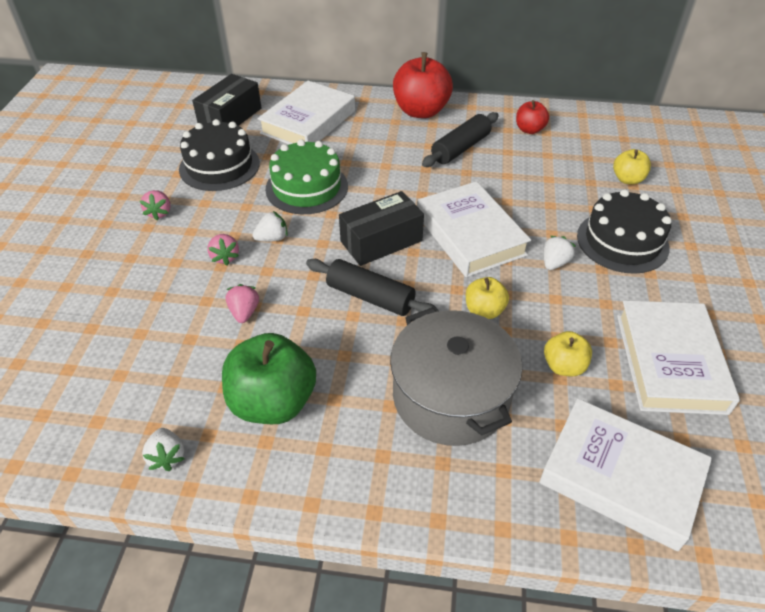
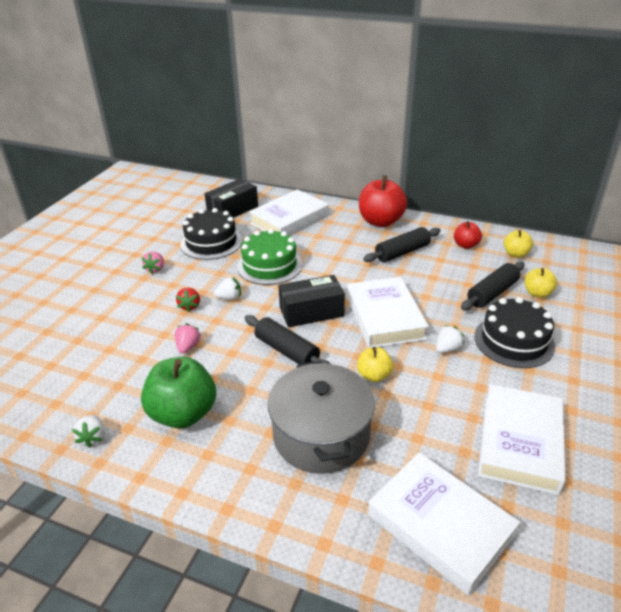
camera: 15 degrees right, 10 degrees down
pink strawberry [207,234,239,265] -> red strawberry [176,288,200,312]
yellow apple [544,331,592,376] -> yellow apple moved to [504,230,533,258]
none -> black rolling pin [461,261,525,310]

